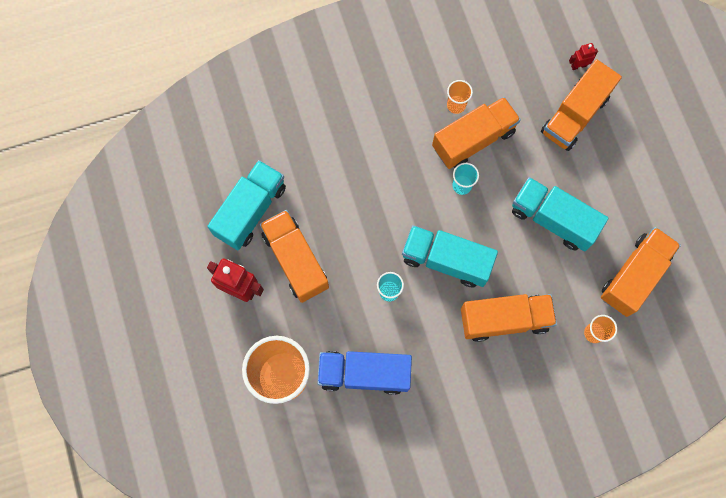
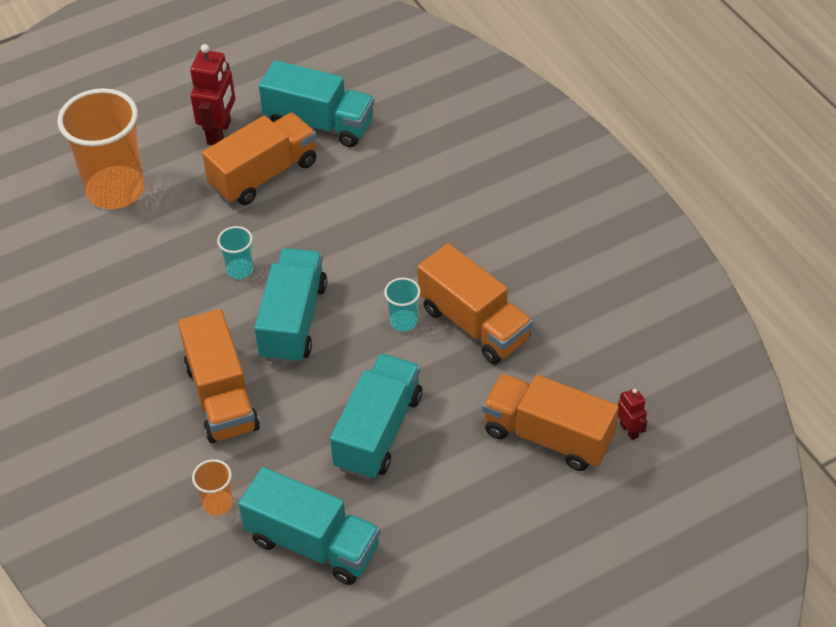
camera: 80 degrees right, 25 degrees down
blue truck [317,351,412,395] -> none
orange cup [447,80,473,114] -> none
orange truck [601,227,681,317] -> turquoise truck [238,467,380,585]

